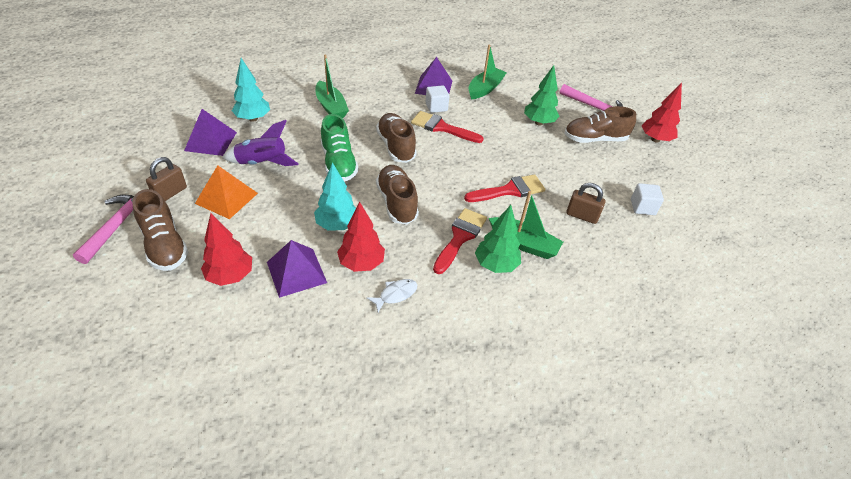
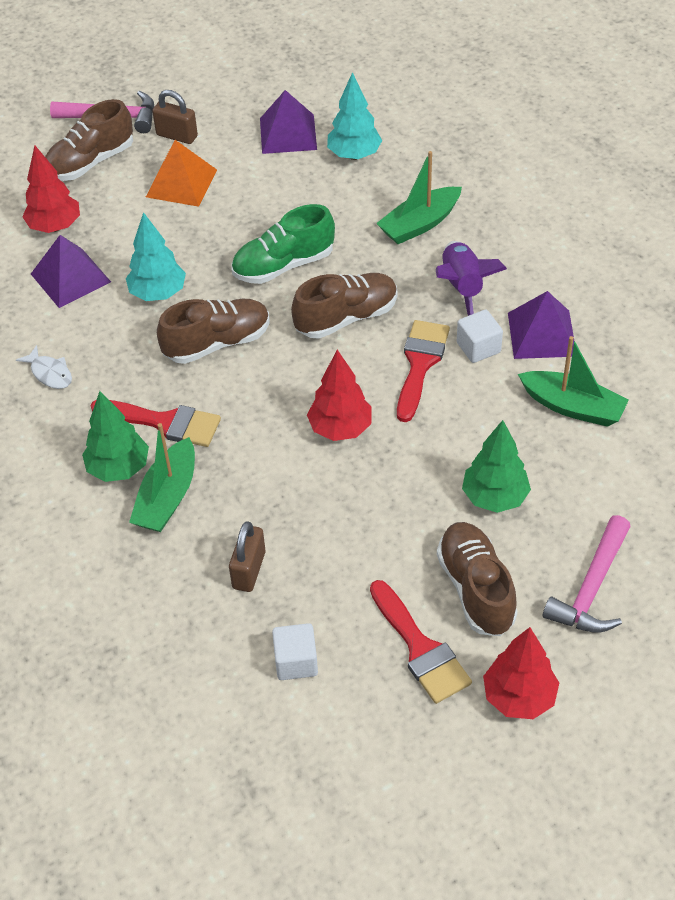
camera: 85 degrees right, 5 degrees up
purple rocket [222,120,299,166] -> purple rocket moved to [436,241,507,316]
red tree [337,201,385,272] -> red tree moved to [307,349,372,441]
red brush [464,174,546,202] -> red brush moved to [370,580,472,704]

